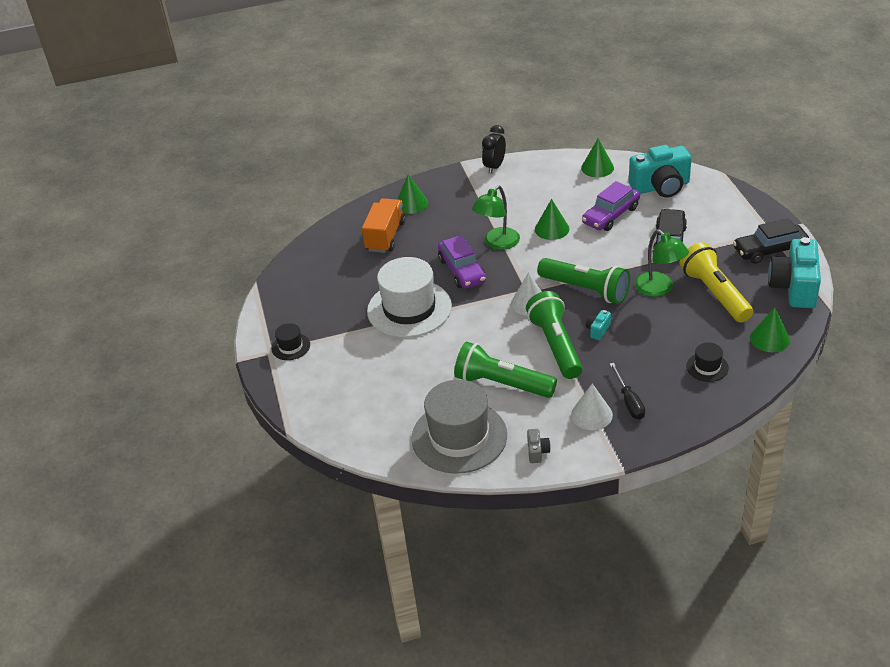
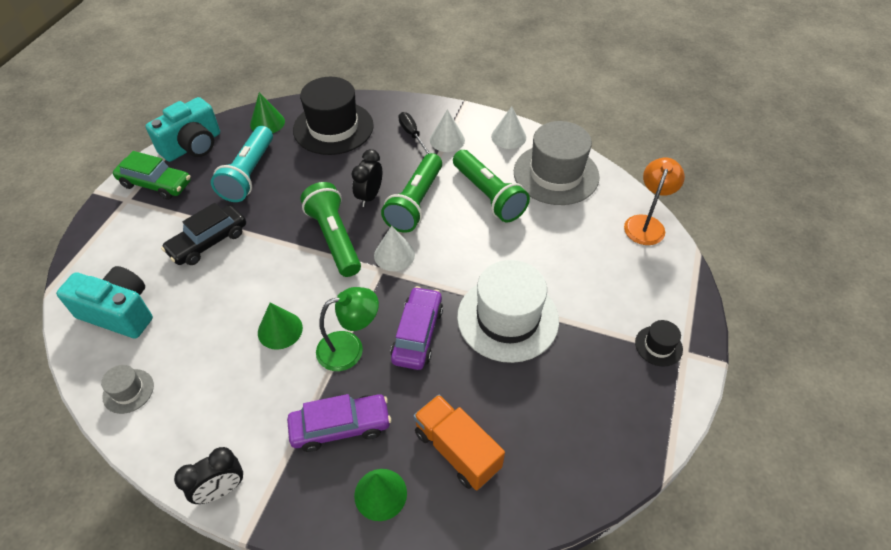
camera: 150 degrees left, 10 degrees up
orange truck [362,198,406,253] -> orange truck turned 90 degrees clockwise [413,395,505,490]
grey camera [527,429,551,463] -> white cone [491,106,526,149]
green cone [581,139,614,177] -> grey hat [101,365,154,414]
purple car [582,181,640,231] -> purple car moved to [287,394,391,452]
turquoise camera [586,310,611,340] -> black clock [352,149,382,207]
black screwdriver [610,363,645,419] -> black screwdriver turned 45 degrees counterclockwise [398,112,430,154]
green lamp [635,230,689,297] -> none
yellow flashlight [680,242,753,322] -> turquoise flashlight [211,126,273,202]
black hat [686,342,729,382] -> black hat [293,77,374,155], size x2.23
black car [733,218,809,264] -> green car [113,151,191,200]
none -> orange lamp [624,158,685,245]

